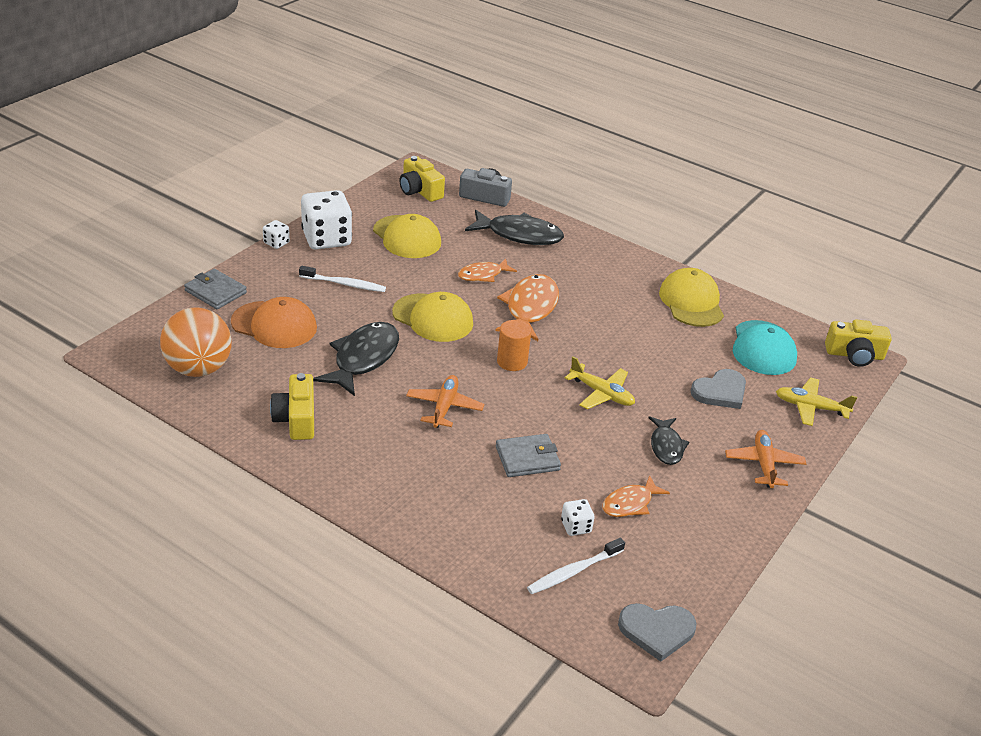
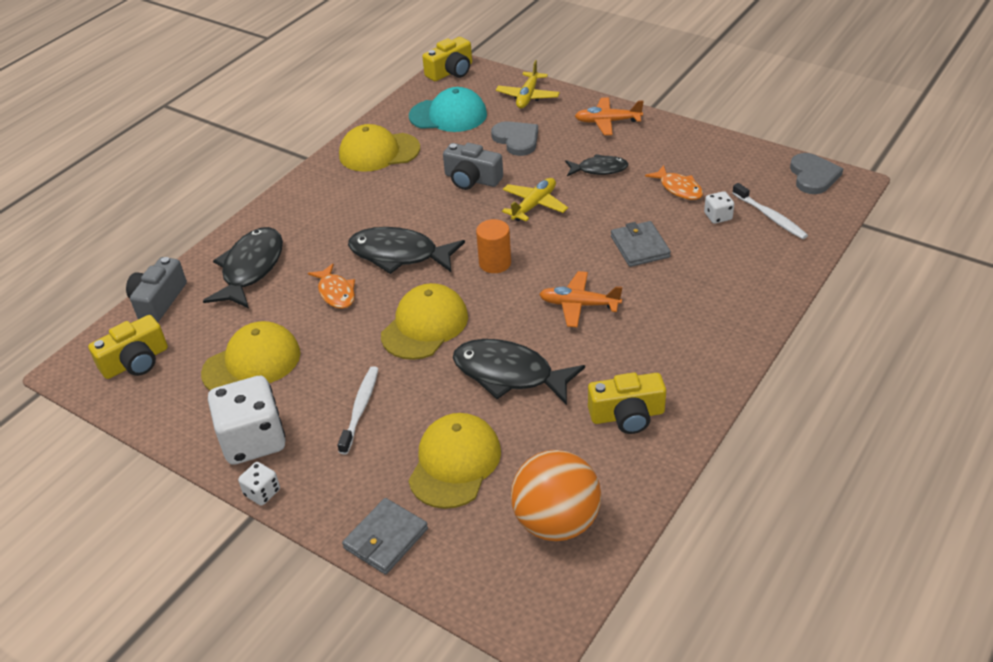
camera: 85 degrees left, 5 degrees up
orange cap [231,297,317,348] -> yellow cap [408,413,501,509]
orange fish [495,274,559,341] -> black fish [348,227,465,274]
yellow camera [825,319,892,367] -> yellow camera turned 45 degrees clockwise [422,37,472,81]
none -> grey camera [443,143,503,190]

